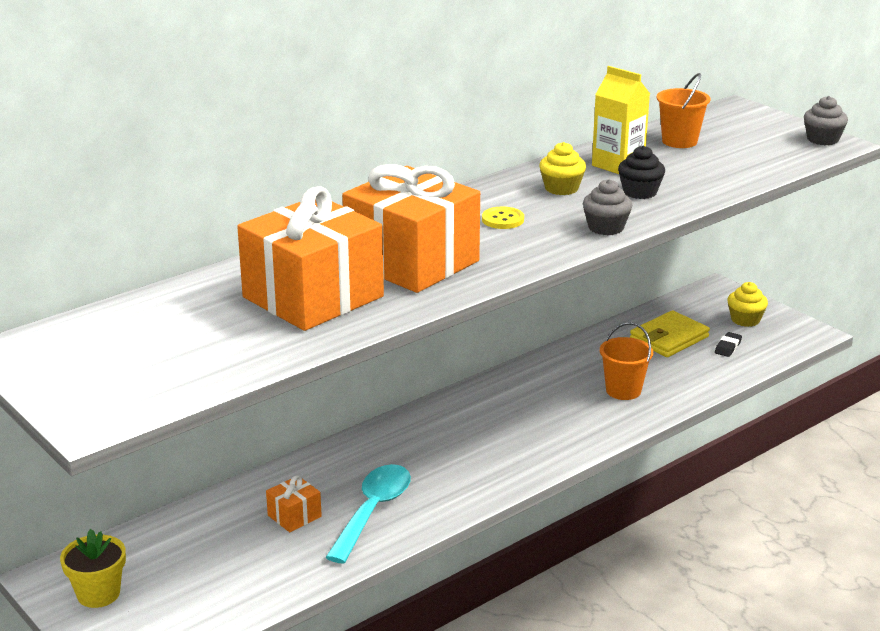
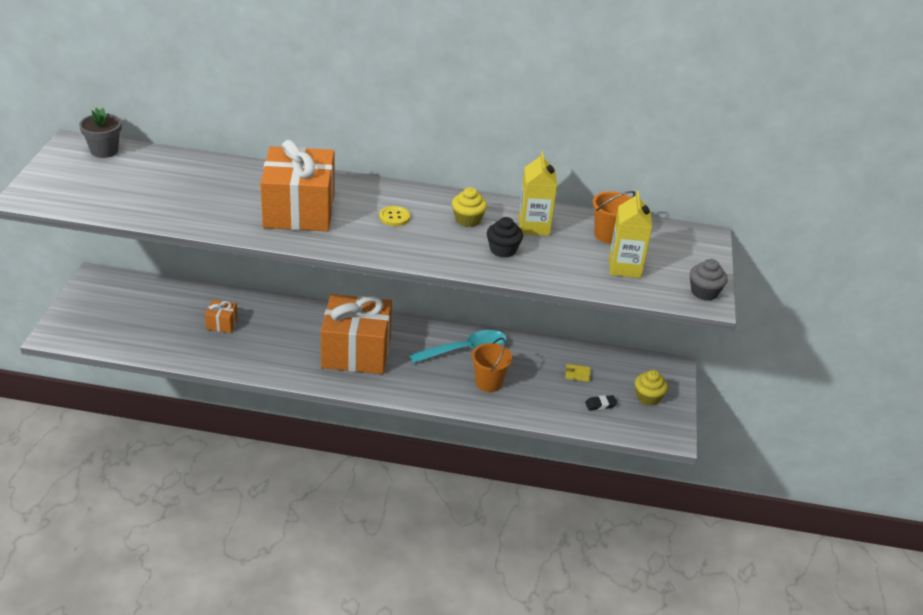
camera: 45 degrees right, 10 degrees up
yellow flower pot [60,529,126,608] -> none
orange gift [237,186,384,331] -> orange gift moved to [321,294,392,374]
turquoise spoon [325,464,411,564] -> turquoise spoon moved to [409,330,507,363]
grey cupcake [583,179,632,235] -> none
yellow wallet [630,310,710,357] -> yellow wallet [565,364,591,382], size x0.47
none -> grey flower pot [79,108,122,158]
none -> yellow carton [609,191,652,278]

